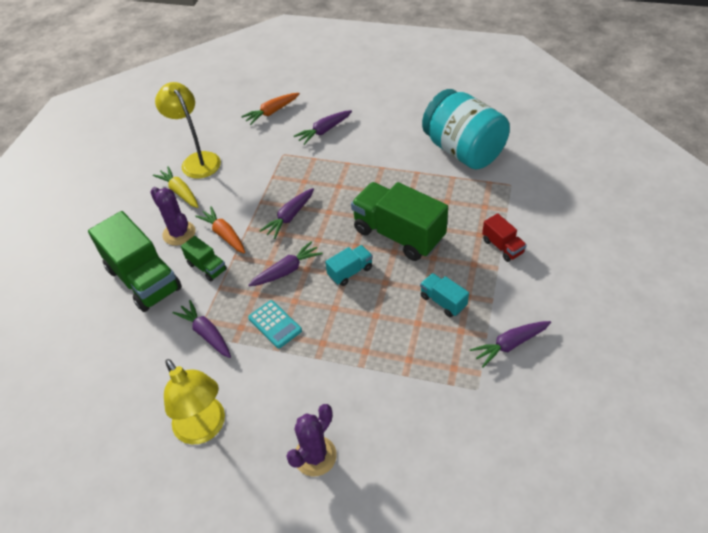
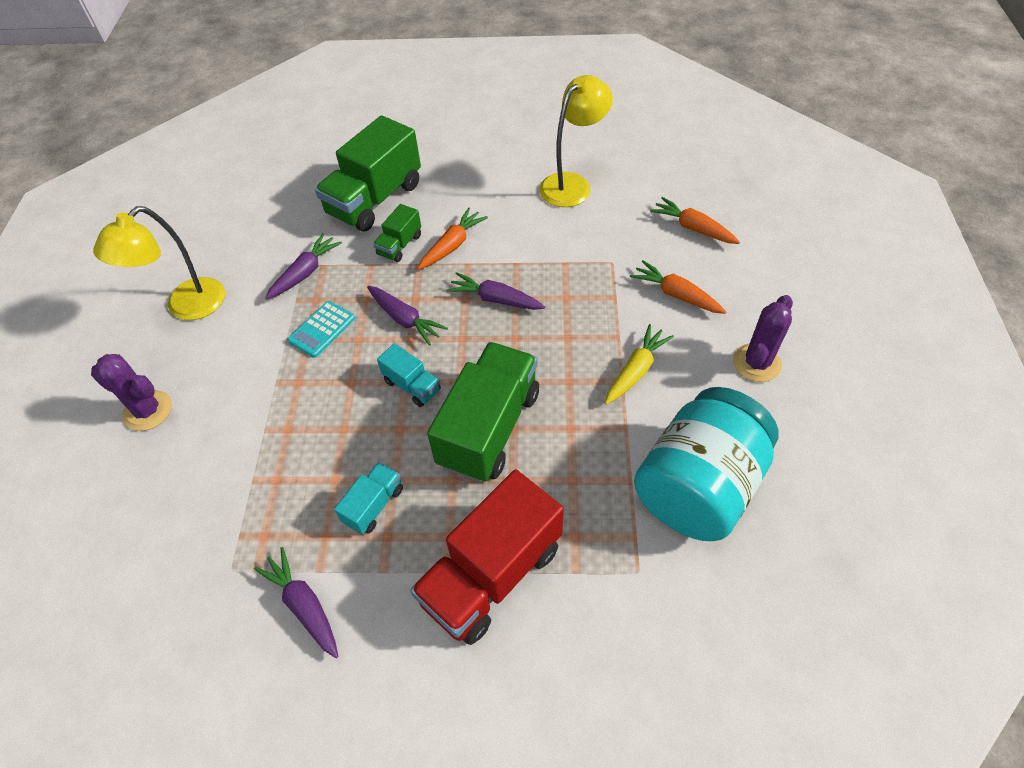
camera: 75 degrees right, 5 degrees up
purple cactus [150,187,195,246] -> purple cactus moved to [733,295,793,382]
yellow carrot [153,166,198,208] -> yellow carrot moved to [605,324,674,405]
purple carrot [294,110,352,145] -> orange carrot [630,260,726,314]
red truck [482,213,527,262] -> red truck [410,470,564,645], size x2.09

